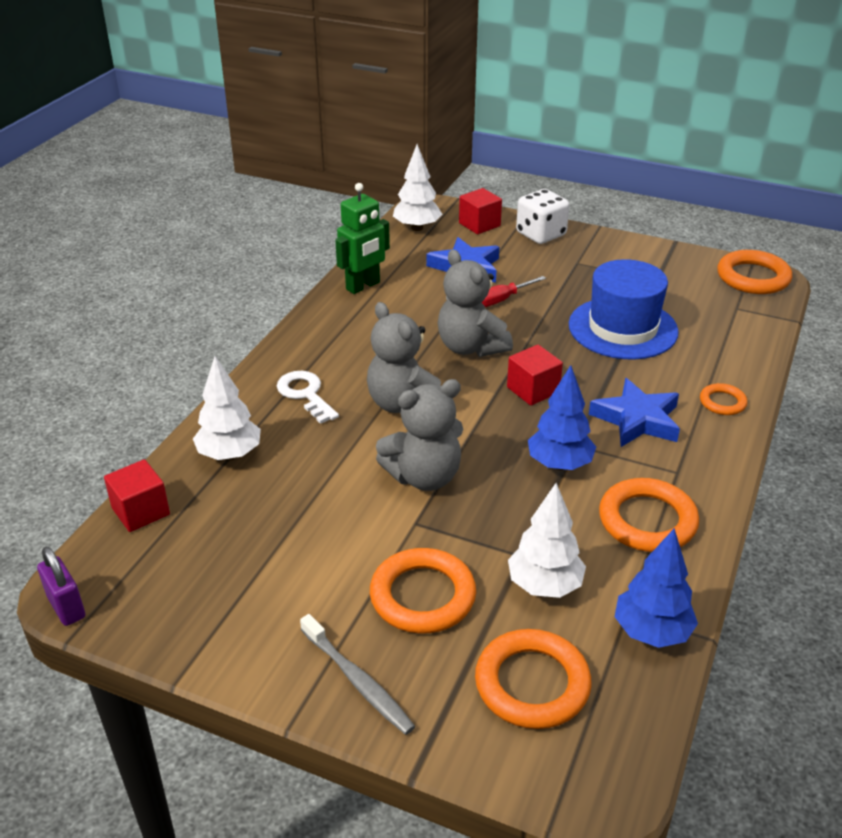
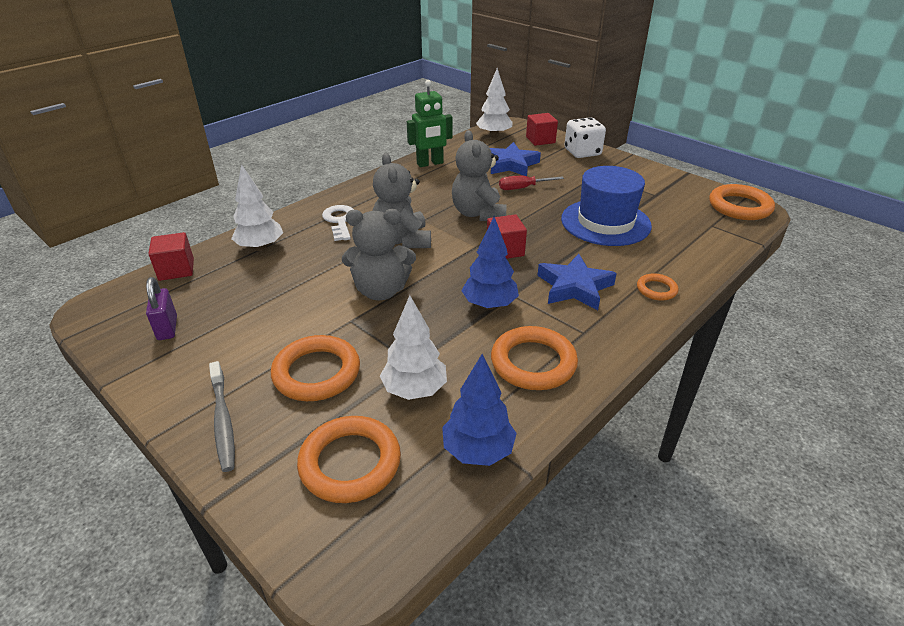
camera: 20 degrees right, 0 degrees up
purple padlock [37,547,85,626] -> purple padlock moved to [146,277,177,340]

